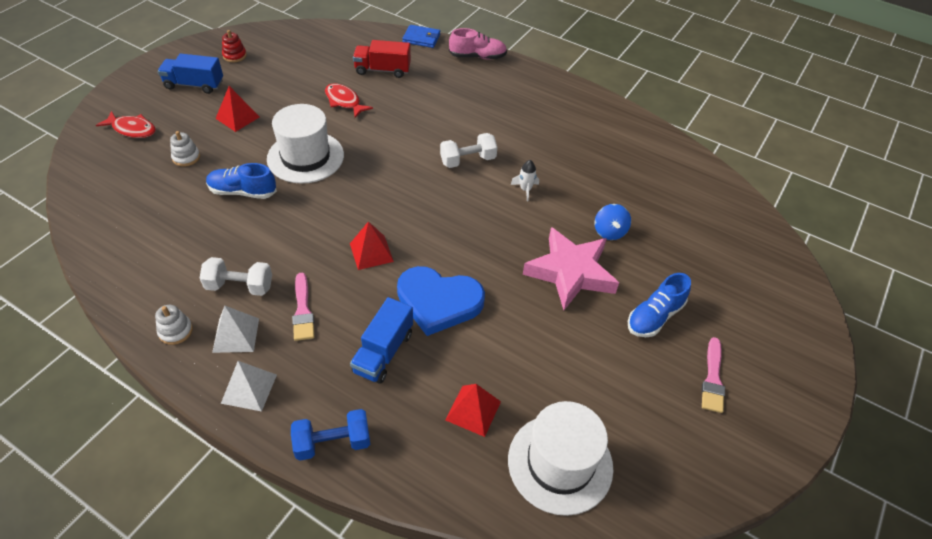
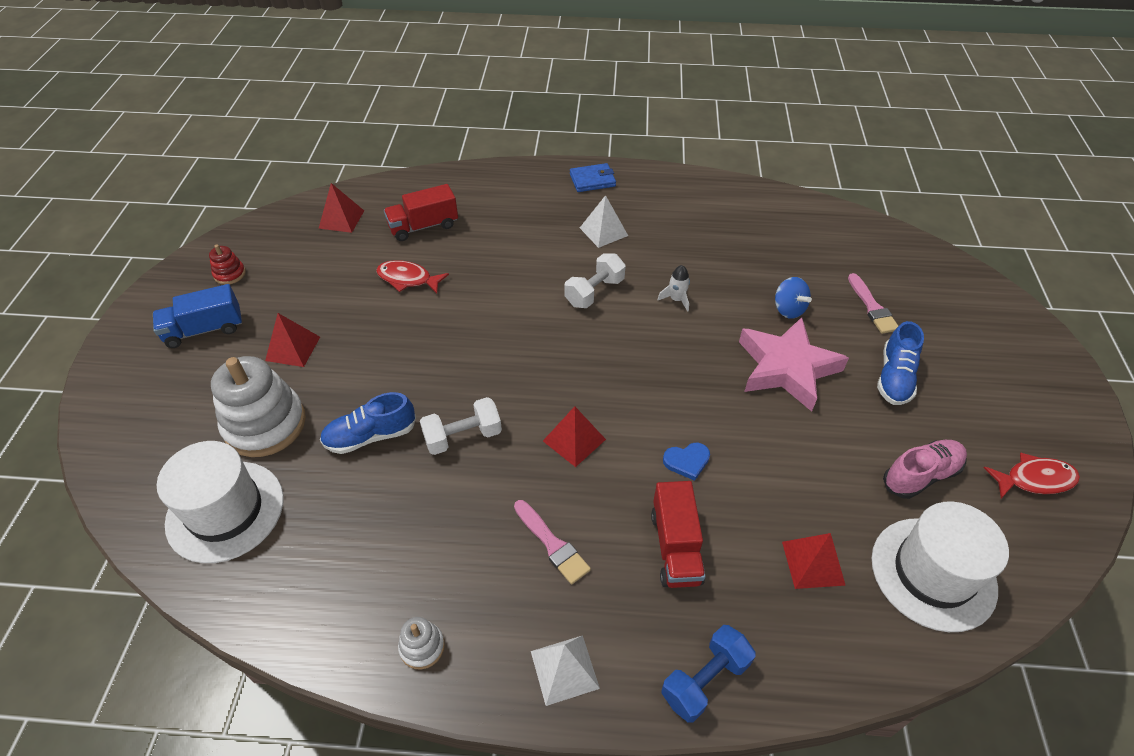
camera: 25 degrees left, 0 degrees up
red fish [96,111,156,138] -> red fish moved to [984,453,1080,498]
white stacking toy [170,131,200,166] -> white stacking toy [211,356,306,457], size x2.20
white dumbbell [200,257,272,296] -> white dumbbell moved to [420,397,502,455]
white pyramid [212,306,259,353] -> white pyramid moved to [580,195,628,248]
white hat [267,104,344,183] -> white hat moved to [157,441,284,563]
blue truck [350,297,413,384] -> red truck [651,481,706,588]
blue heart [397,266,485,336] -> blue heart [663,443,710,481], size x0.44
blue wallet [402,25,440,48] -> blue wallet moved to [570,163,616,192]
pink shoe [449,28,507,59] -> pink shoe moved to [883,440,967,499]
pink brush [702,337,725,413] -> pink brush moved to [848,273,898,334]
none -> red pyramid [318,183,364,233]

